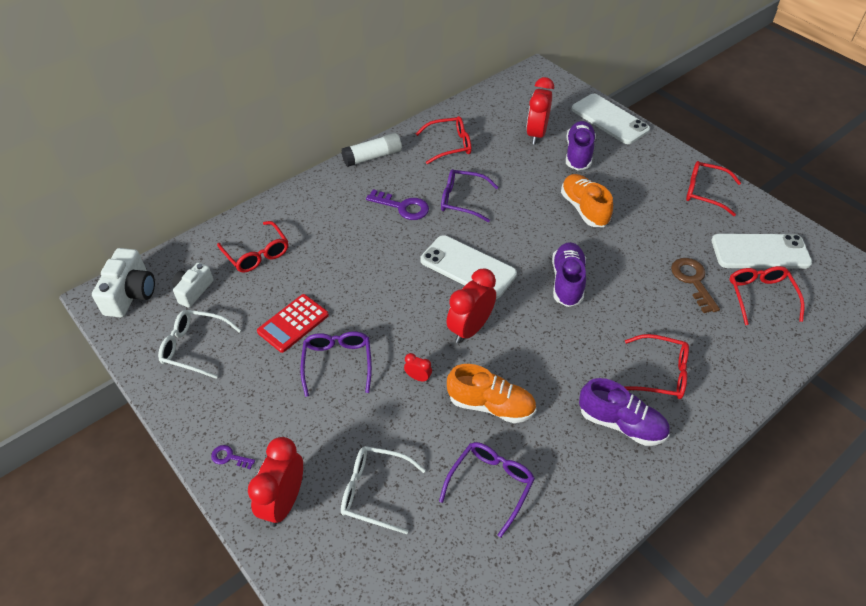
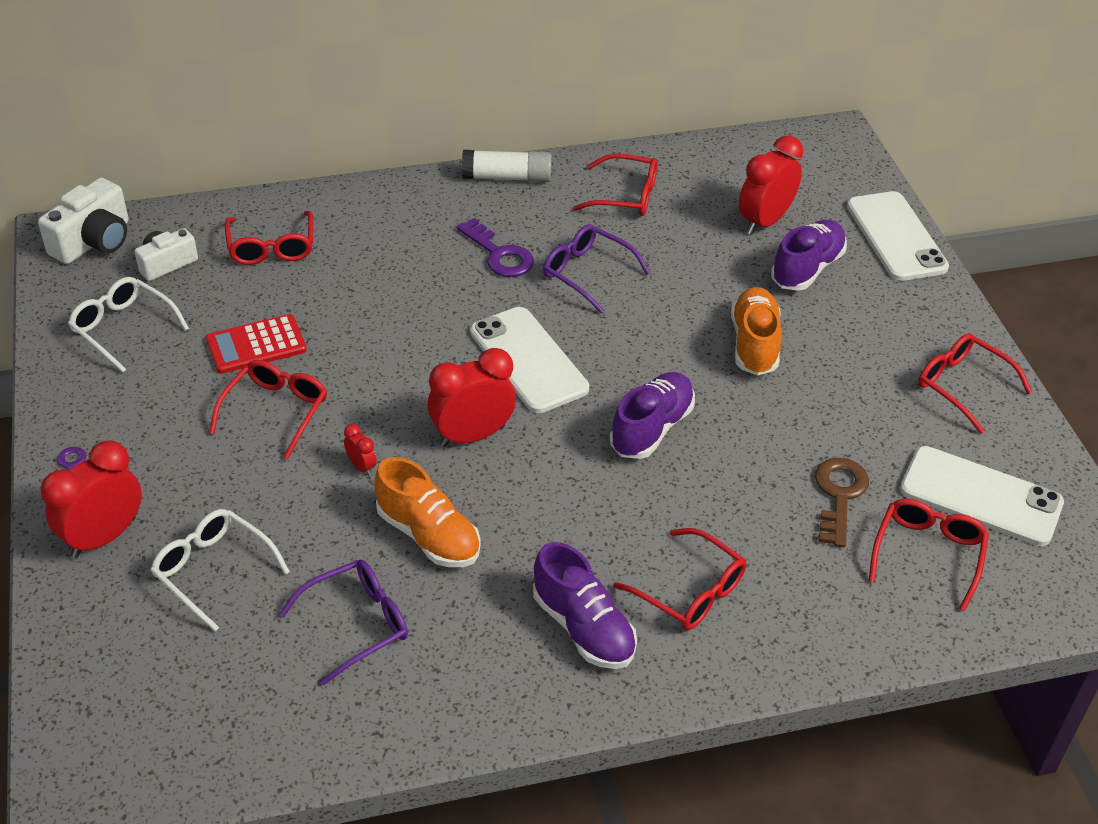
camera: 25 degrees right, 5 degrees down
purple glasses [300,331,372,397] -> red glasses [209,360,327,459]

